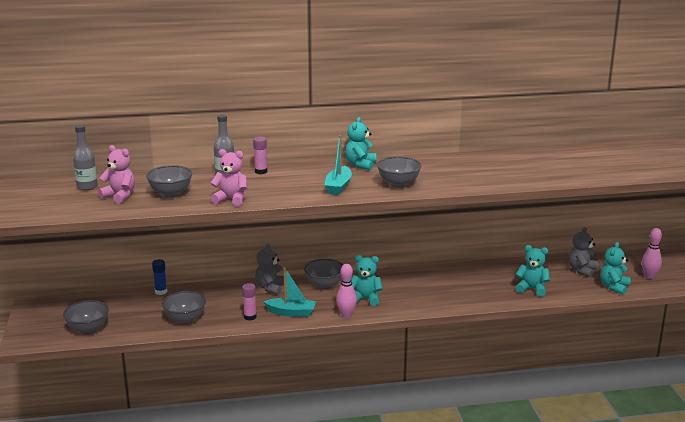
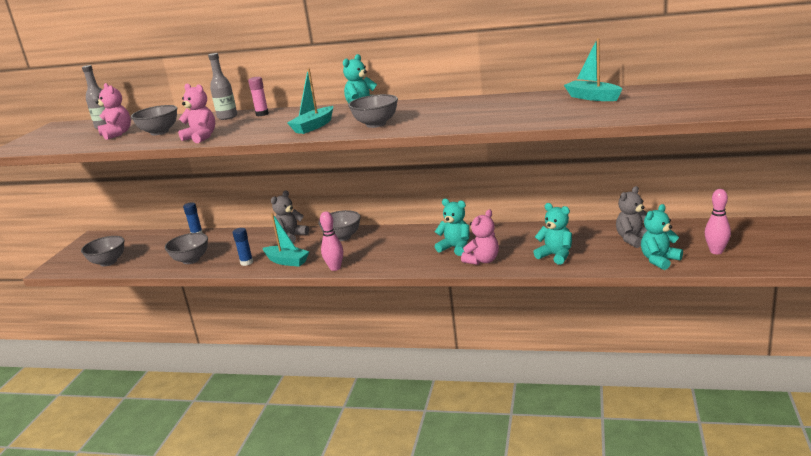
camera: 25 degrees right, 0 degrees up
pink glue stick [242,283,257,320] -> blue glue stick [233,228,253,266]
turquoise teddy bear [351,255,383,306] -> turquoise teddy bear moved to [435,199,470,256]
none -> pink teddy bear [461,210,499,265]
none -> turquoise boat [564,38,622,101]

